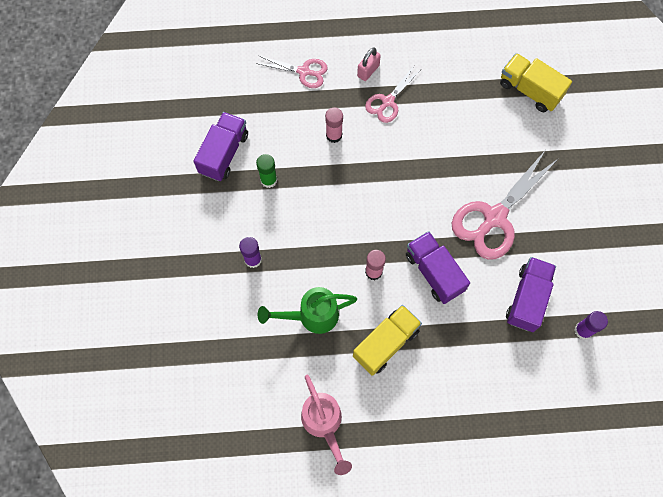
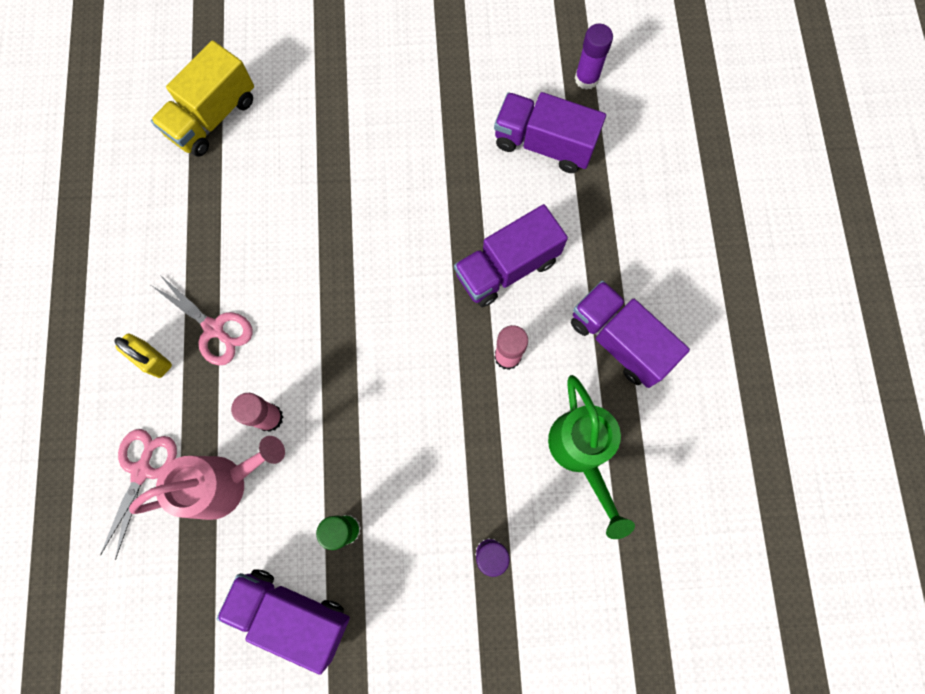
camera: 90 degrees left, 5 degrees up
pink watering can [301,375,352,475] -> pink watering can moved to [129,436,285,520]
yellow truck [353,305,422,376] -> purple truck [571,280,690,388]
pink padlock [357,47,381,81] -> yellow padlock [114,334,172,378]
pink scissors [452,151,559,260] -> none

